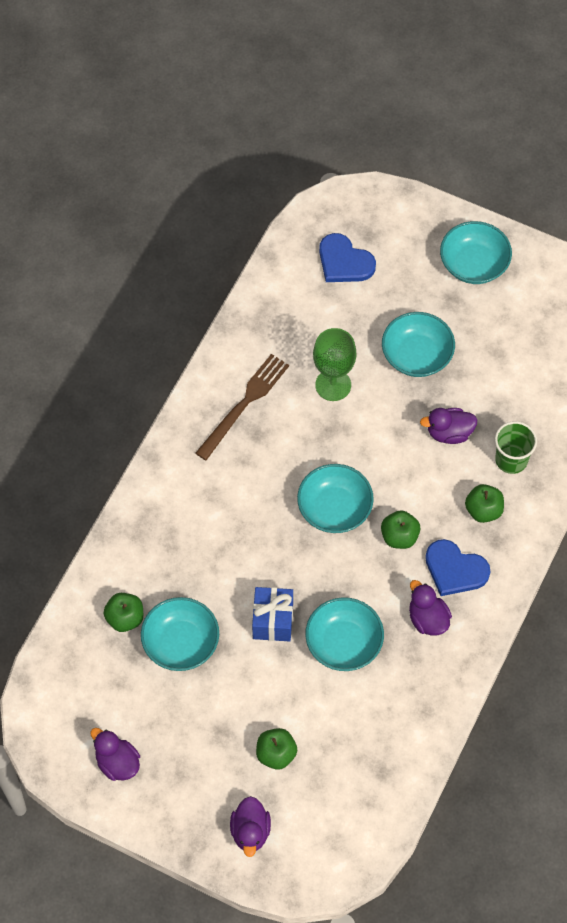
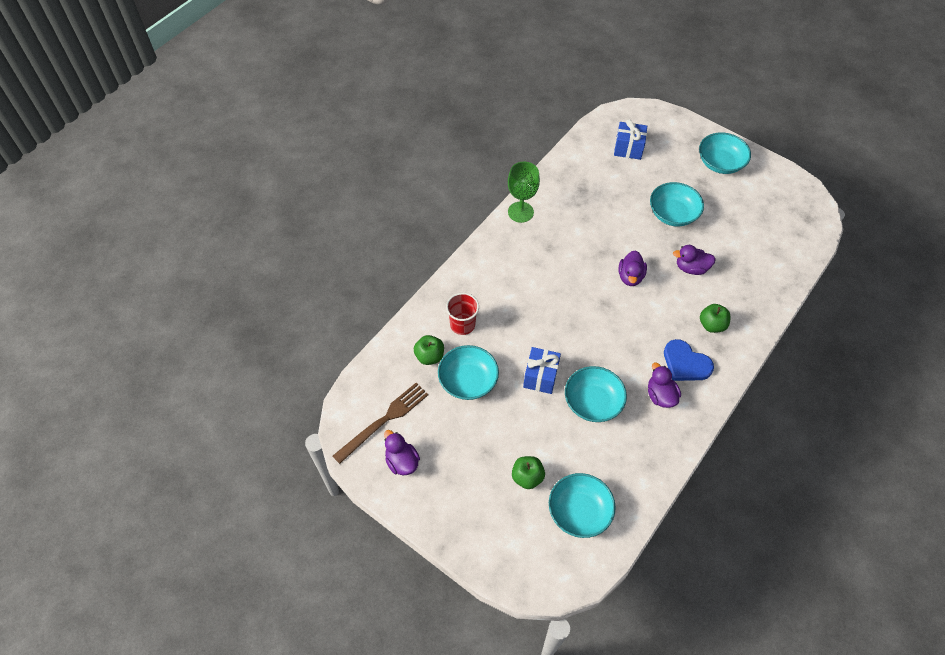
camera: 10 degrees right, 5 degrees down
brown fork [195,354,289,460] -> brown fork moved to [333,383,428,464]
purple duck [230,796,271,857] -> purple duck moved to [618,250,647,286]
turquoise bowl [297,464,374,533] -> turquoise bowl moved to [549,473,616,538]
green goblet [313,328,356,401] -> green goblet moved to [508,162,540,223]
blue heart [319,233,376,282] -> blue gift [614,119,647,160]
green apple [381,510,420,549] -> none
green cup [495,421,537,474] -> none
none -> red cup [446,293,479,335]

